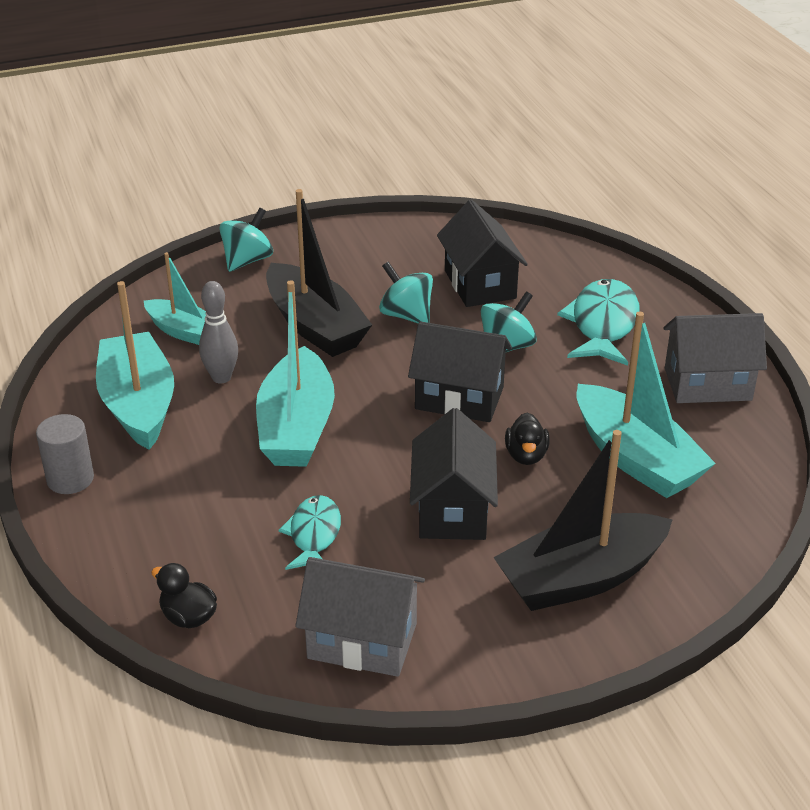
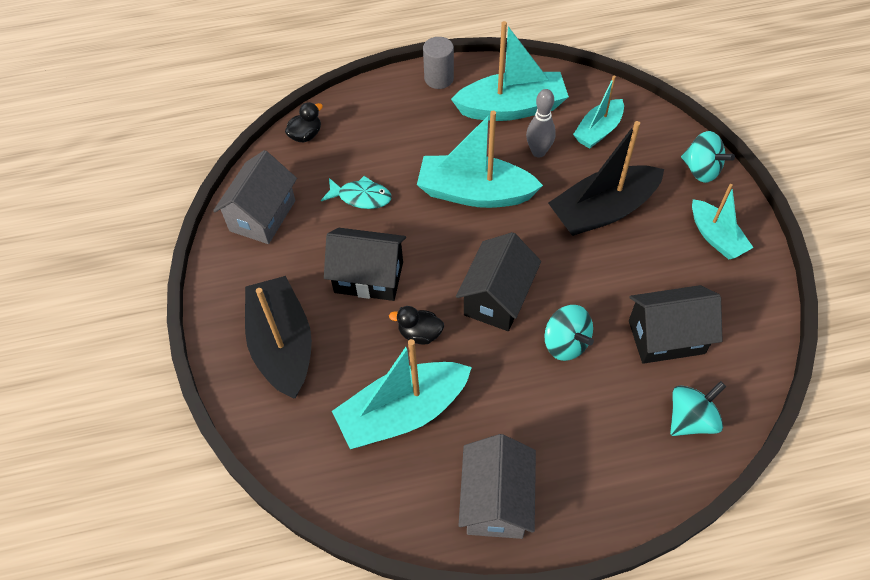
camera: 100 degrees right, 20 degrees up
turquoise spinning top [379,262,433,323] -> turquoise spinning top moved to [670,381,726,436]
turquoise fish [557,279,640,366] -> none
none -> turquoise boat [692,184,753,260]

